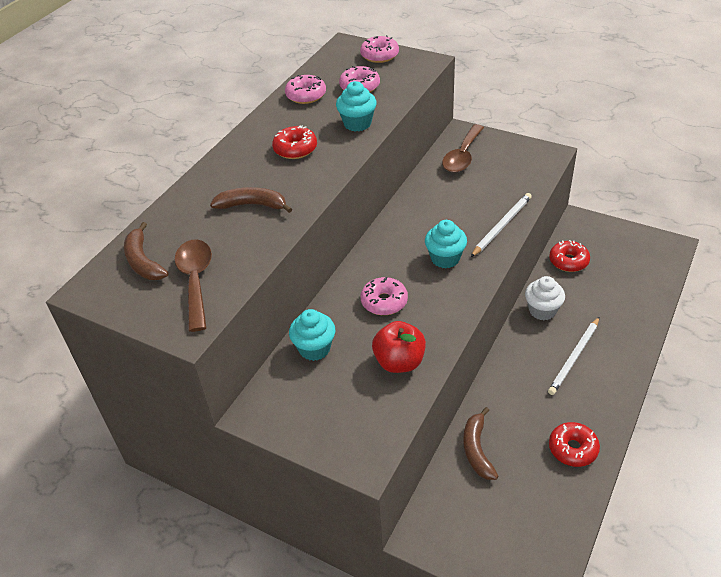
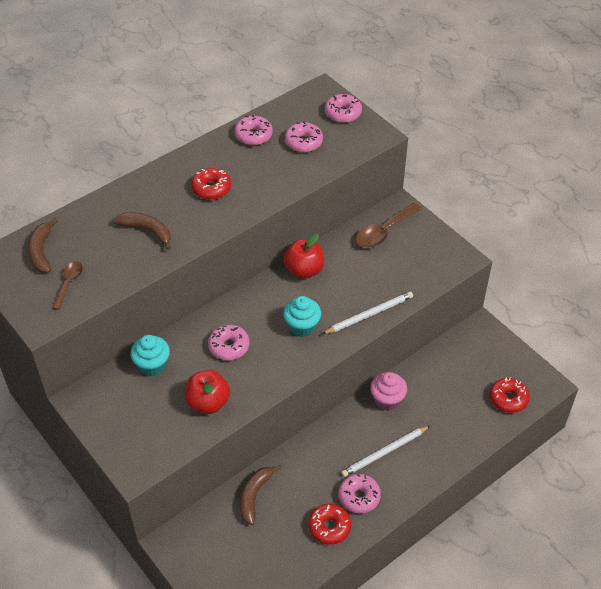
camera: 20 degrees right, 5 degrees up
brown spoon [175,240,212,332] -> brown spoon [52,261,83,310], size x0.61
turquoise cupcake [336,81,377,132] -> none
white cupcake [525,276,565,320] -> pink cupcake [370,372,407,411]
red donut [549,240,590,272] -> red donut moved to [490,378,530,413]
none -> red apple [284,234,324,279]
none -> pink donut [338,474,381,513]

